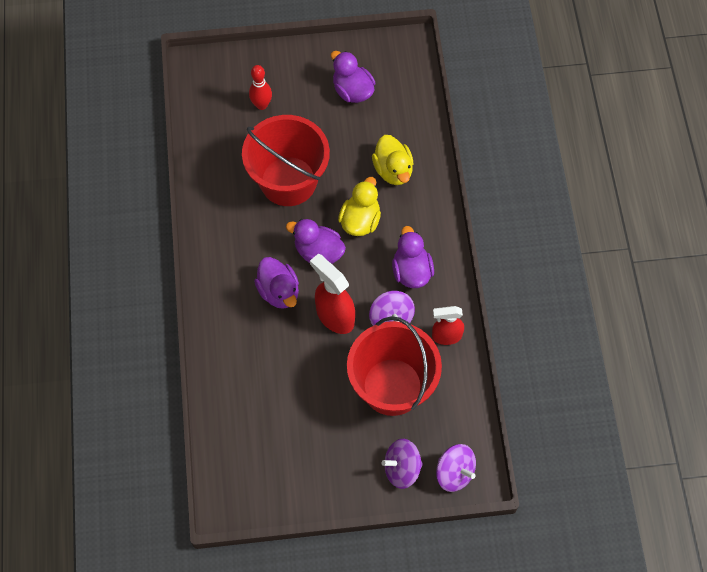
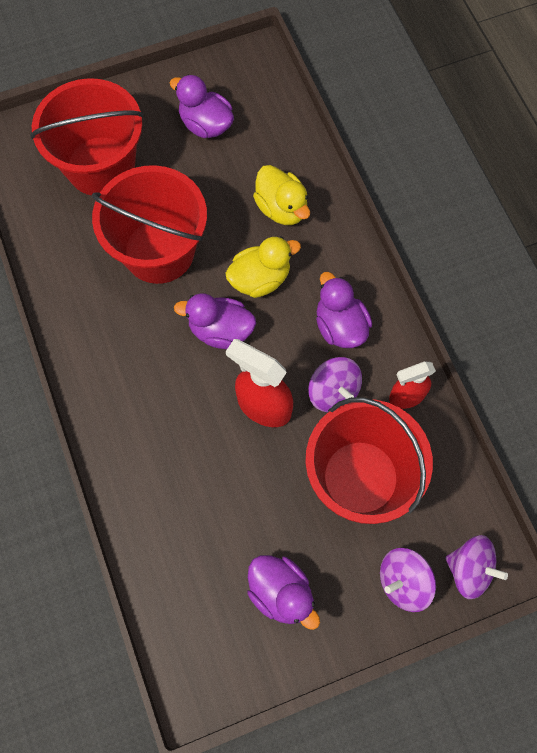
camera: 15 degrees left, 5 degrees up
red bowling pin [249,65,272,110] -> red bucket [30,78,144,195]
purple duck [254,257,299,309] -> purple duck moved to [248,555,320,630]
yellow duck [338,177,381,236] -> yellow duck turned 60 degrees clockwise [225,236,301,298]

